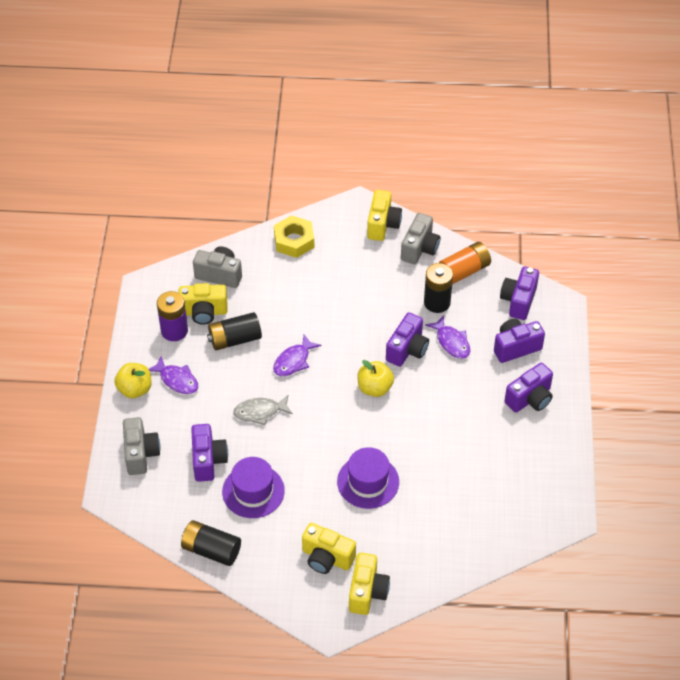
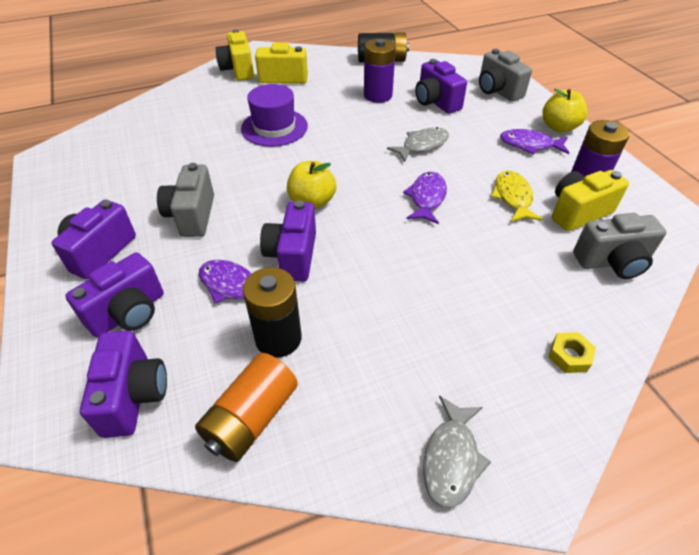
camera: 155 degrees right, 5 degrees down
black battery [207,312,262,350] -> yellow fish [491,170,543,222]
purple hat [222,457,285,518] -> purple battery [364,39,396,103]
yellow nut [274,215,314,258] -> yellow nut [548,332,596,373], size x0.54
yellow camera [367,190,402,241] -> grey fish [423,396,491,509]
grey camera [401,213,441,265] -> grey camera moved to [157,163,214,237]

